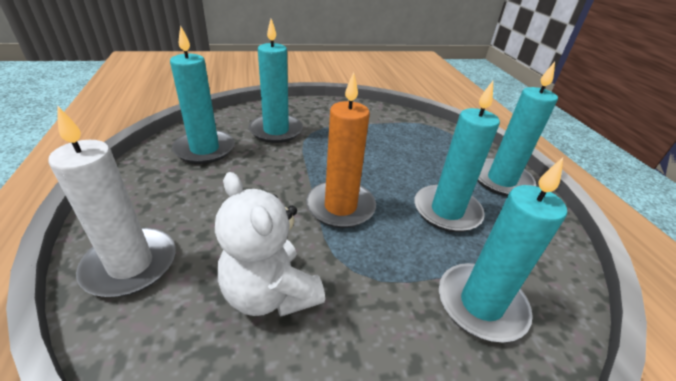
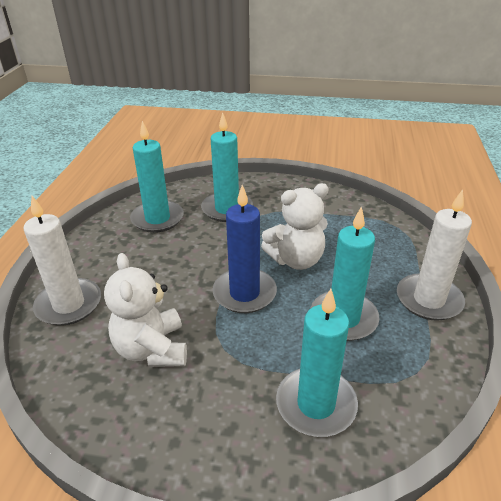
camera: 25 degrees right, 0 degrees up
orange candle [306,72,376,228] -> blue candle [212,185,277,313]
turquoise candle [477,62,558,197] -> white candle [397,189,472,321]
none -> white teddy bear [261,183,329,270]

